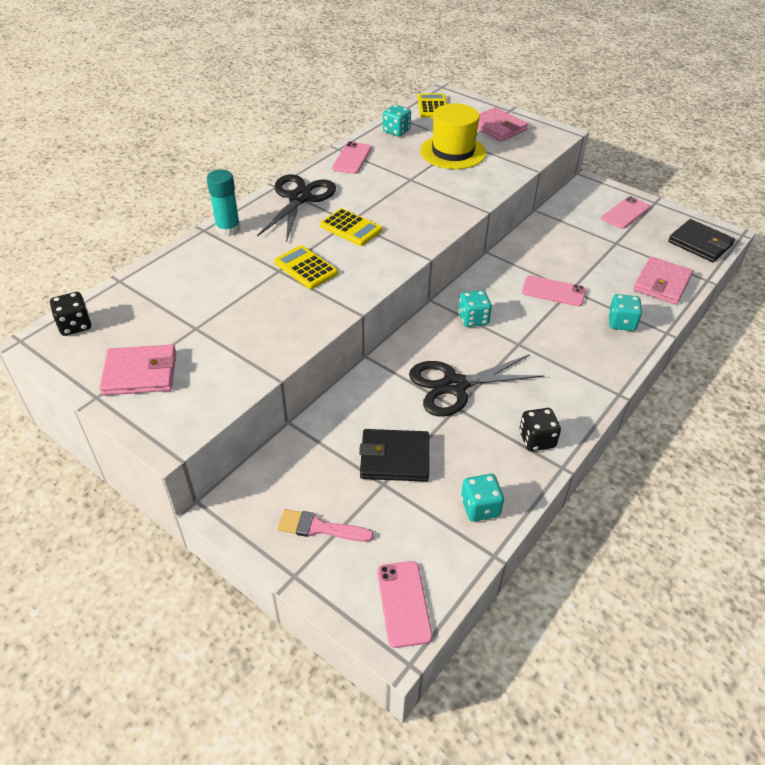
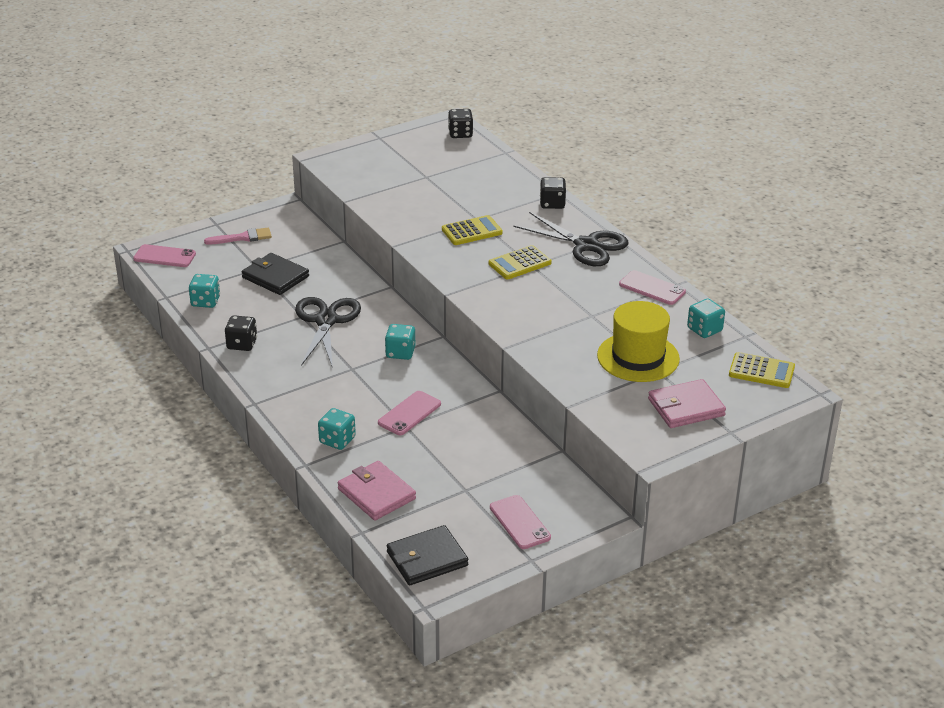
camera: 110 degrees right, 10 degrees down
pink wallet [99,344,176,396] -> none
turquoise glue stick [207,169,241,236] -> black dice [540,177,566,209]
pink brush [278,509,374,542] -> pink brush turned 45 degrees clockwise [204,228,272,245]
black wallet [359,429,429,482] -> black wallet turned 75 degrees counterclockwise [242,253,309,295]

